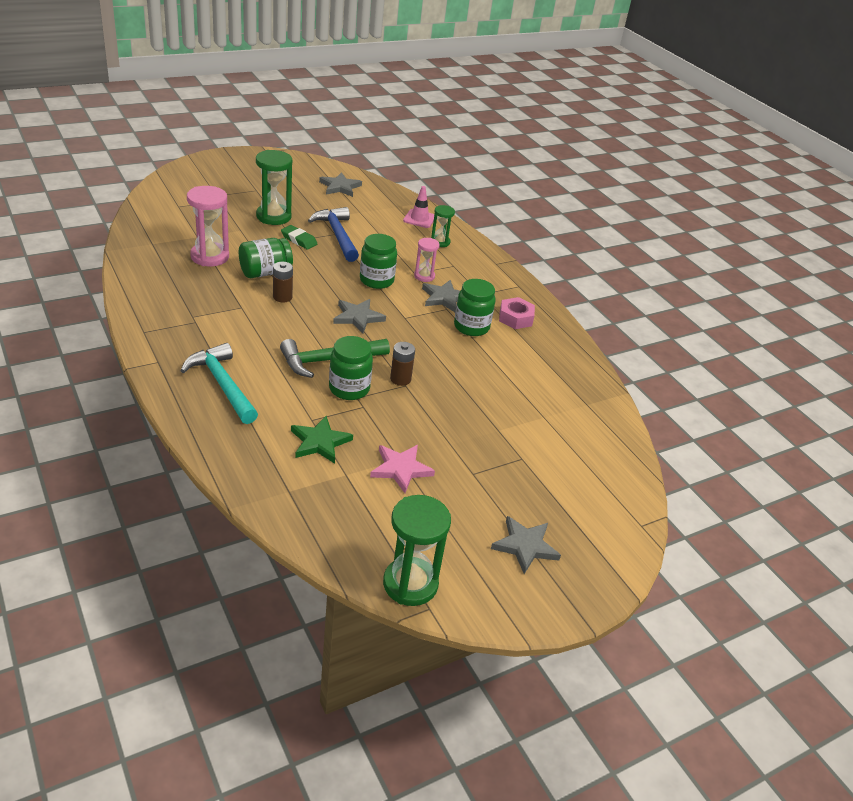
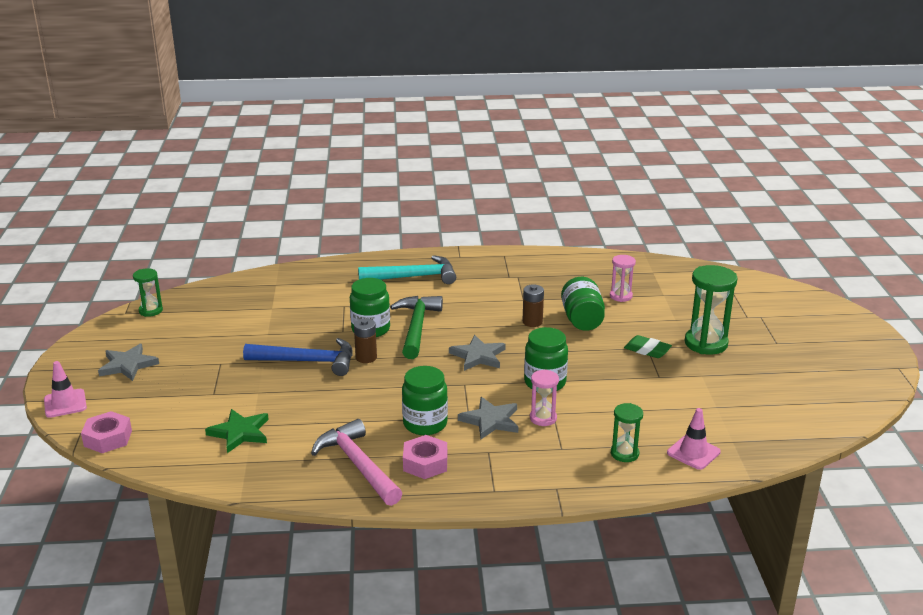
camera: 120 degrees right, 10 degrees down
pink hourglass [187,186,229,266] -> pink hourglass [610,255,636,302], size x0.57
green eraser [281,225,317,249] -> green eraser turned 60 degrees clockwise [624,335,672,358]
green star [291,416,353,464] -> green star moved to [205,409,269,453]
blue hammer [308,207,359,262] -> blue hammer moved to [243,338,352,376]
grey star [319,172,362,197] -> none
pink star [370,445,435,493] -> none
green hourglass [383,495,451,606] -> green hourglass [133,268,163,317], size x0.57
none -> pink traffic cone [44,361,87,418]
none -> pink nut [81,411,132,453]
none -> pink hammer [311,419,402,506]

